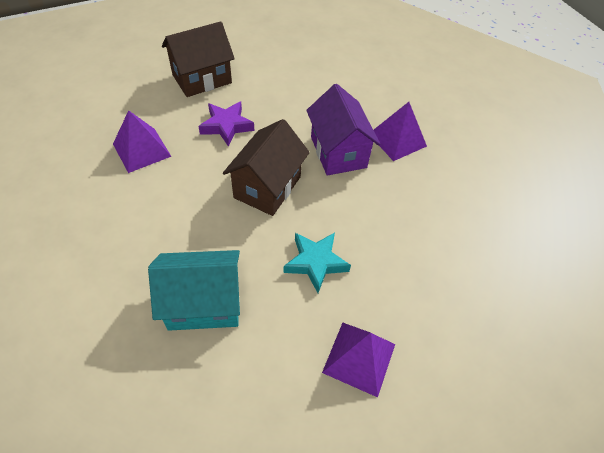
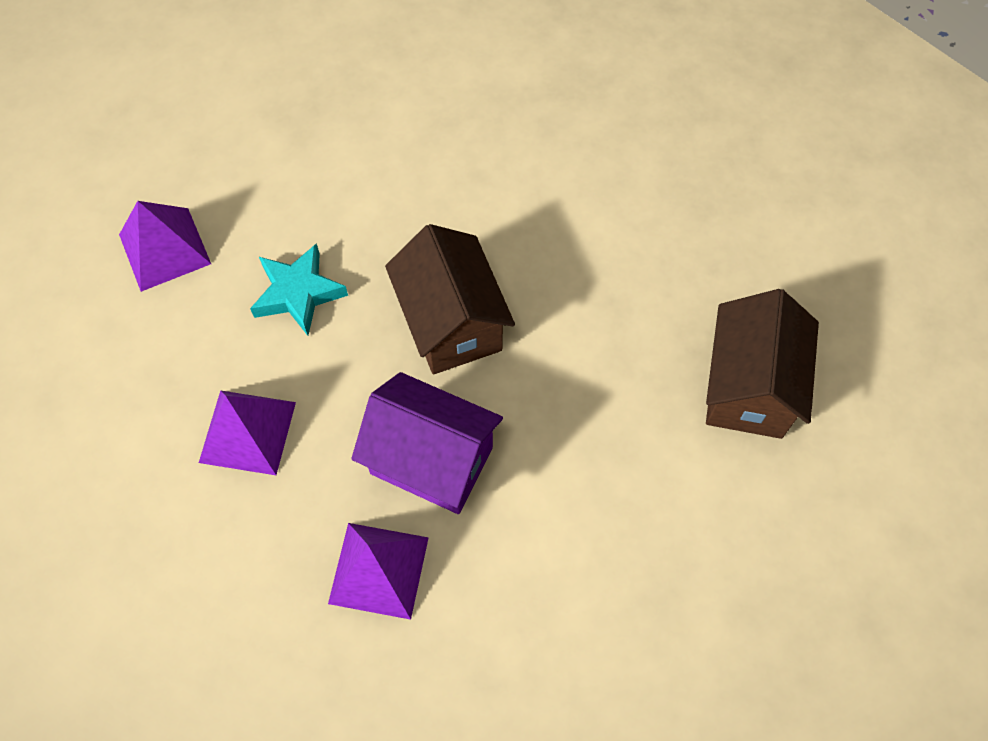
camera: 135 degrees right, 10 degrees up
purple pyramid [113,110,172,173] -> purple pyramid moved to [199,390,296,475]
turquoise house [148,250,240,331] -> none
purple star [198,102,254,147] -> none

